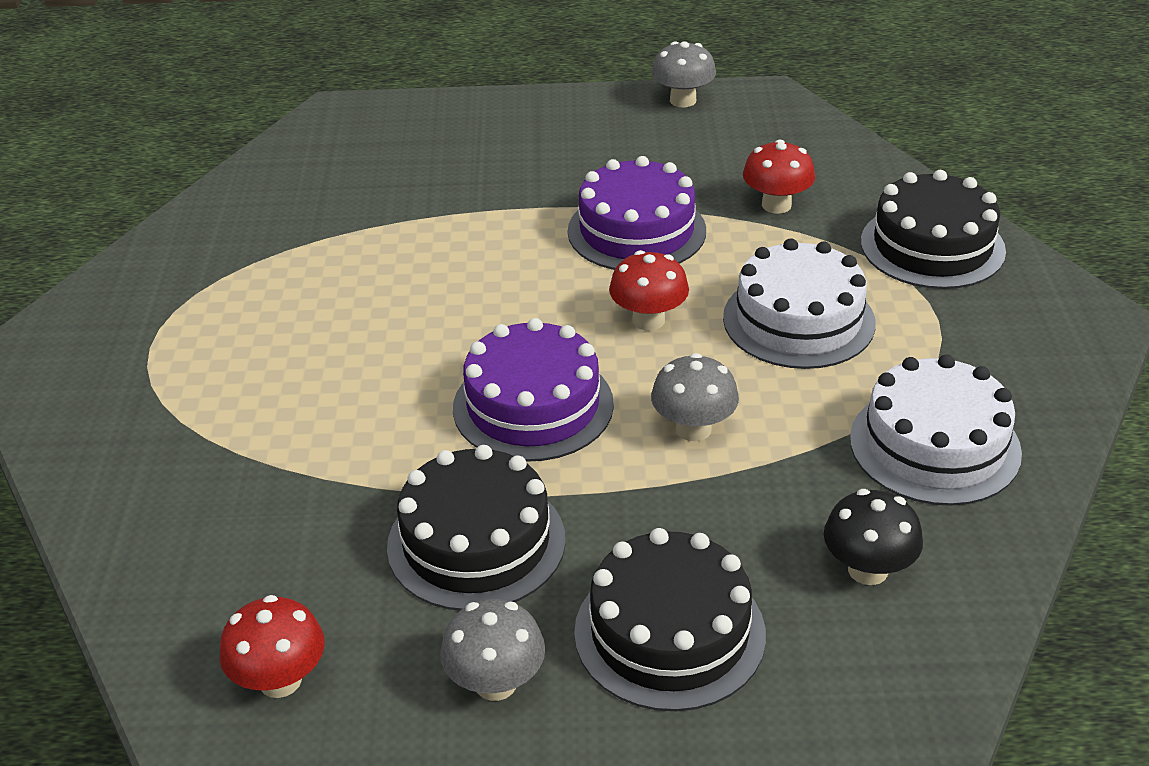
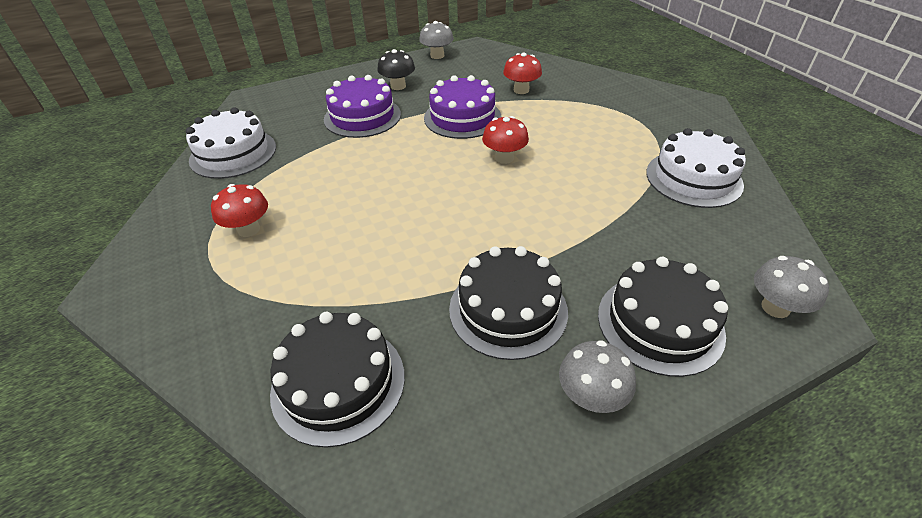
camera: 25 degrees left, 5 degrees up
red mushroom [220,595,325,698] -> red mushroom moved to [211,184,268,237]
purple cake [453,318,614,462] -> purple cake moved to [324,75,401,138]
grey mushroom [651,353,739,441] -> grey mushroom moved to [754,256,829,318]
white cake [723,238,876,369] -> white cake moved to [186,107,276,179]
black mushroom [824,489,923,585] -> black mushroom moved to [377,49,415,90]
black cake [861,170,1006,289] -> black cake moved to [270,312,405,448]

